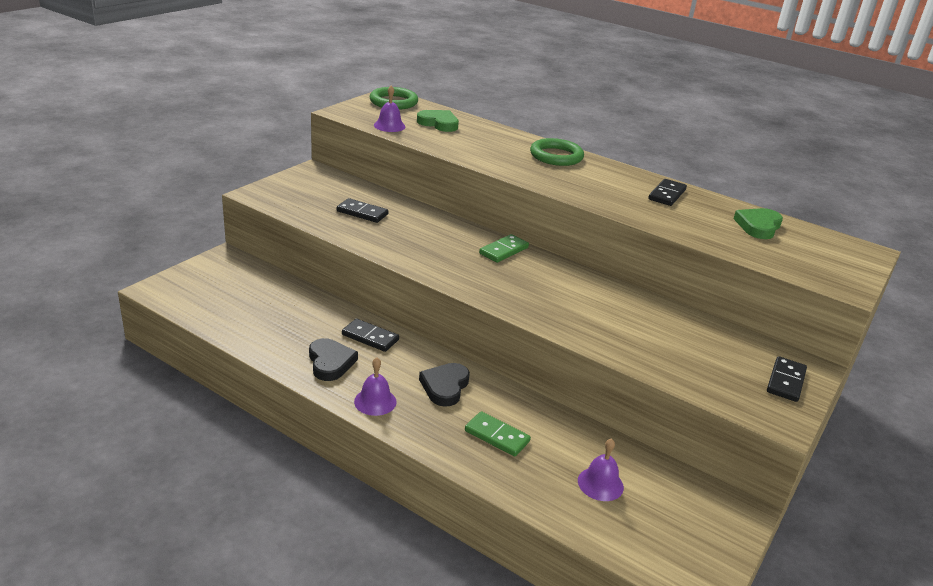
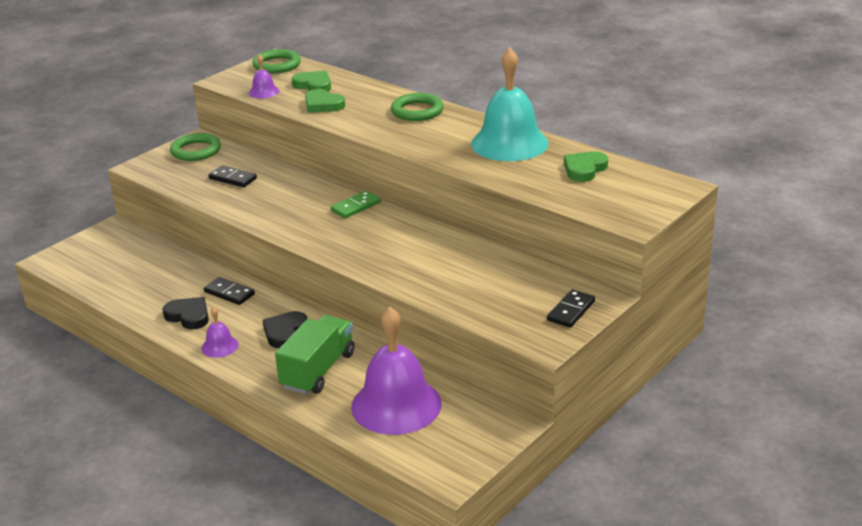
camera: 10 degrees right, 0 degrees up
black heart [309,338,358,381] -> black heart turned 45 degrees counterclockwise [162,297,209,329]
green domino [465,411,531,457] -> green truck [275,315,355,394]
purple bell [578,438,624,501] -> purple bell [351,307,442,435], size x2.26
black domino [648,179,687,206] -> turquoise bell [471,47,549,161]
none -> green ring [170,133,221,161]
none -> green heart [305,89,345,113]

